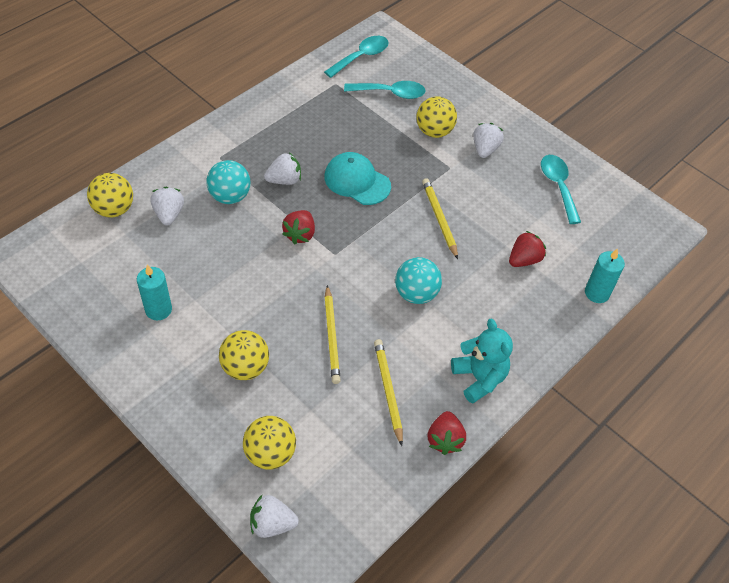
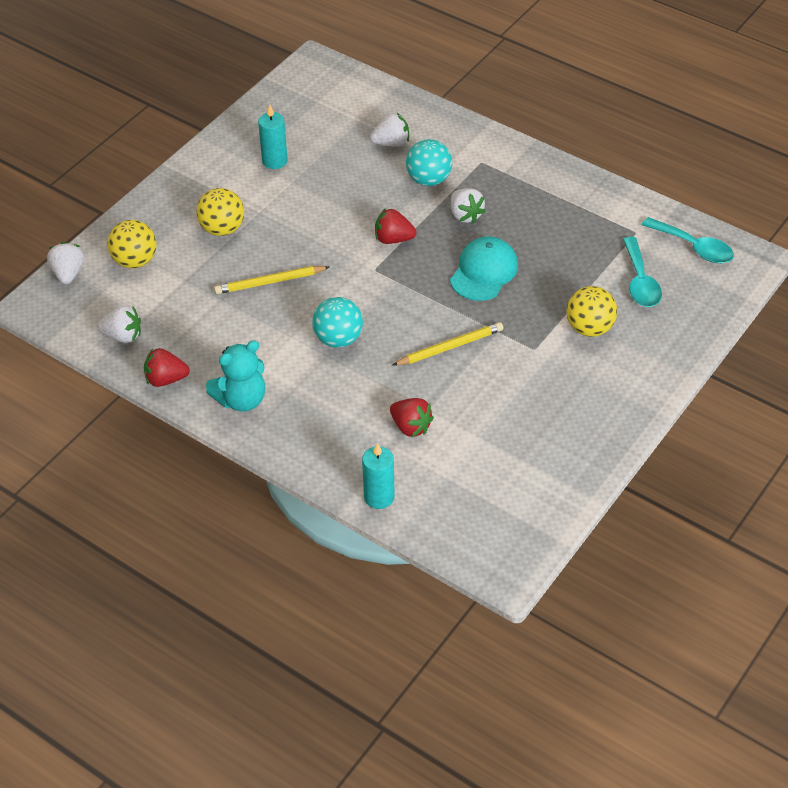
camera: 85 degrees right, 5 degrees down
yellow ball [87,173,133,217] -> none
yellow pencil [374,339,403,446] -> none
white strawberry [473,123,504,158] -> white strawberry moved to [97,306,141,343]
turquoise spoon [541,155,581,224] -> none

